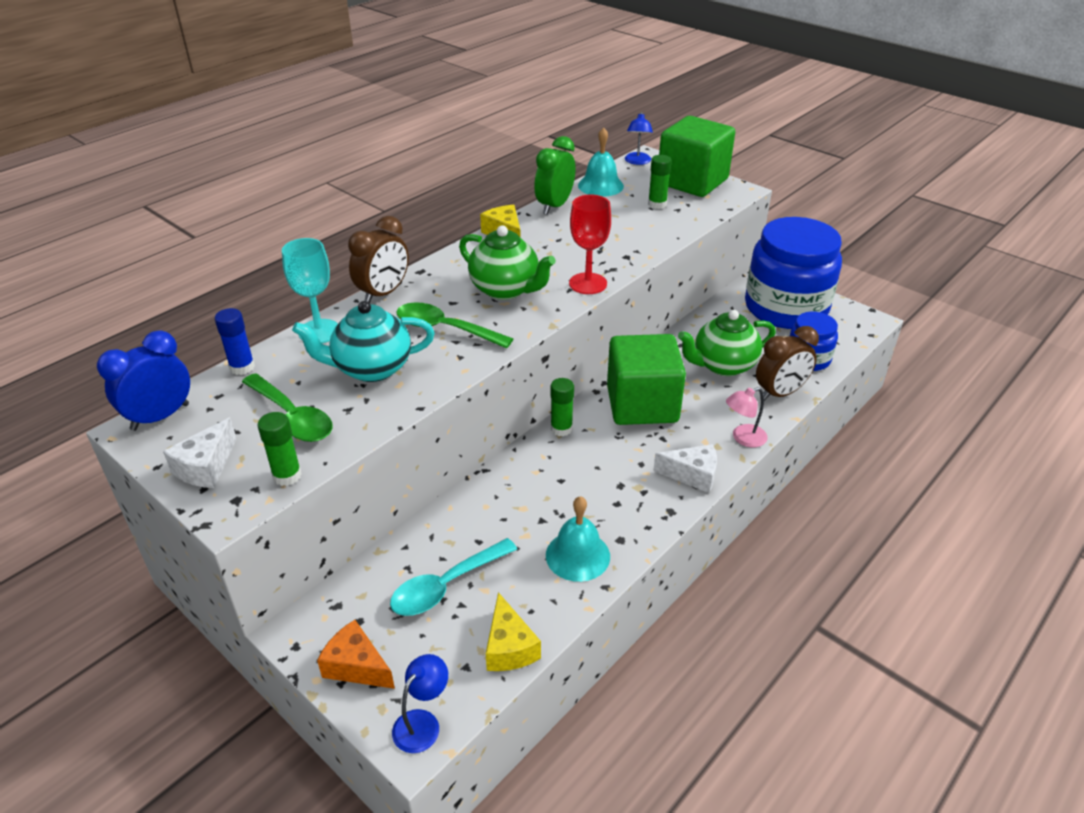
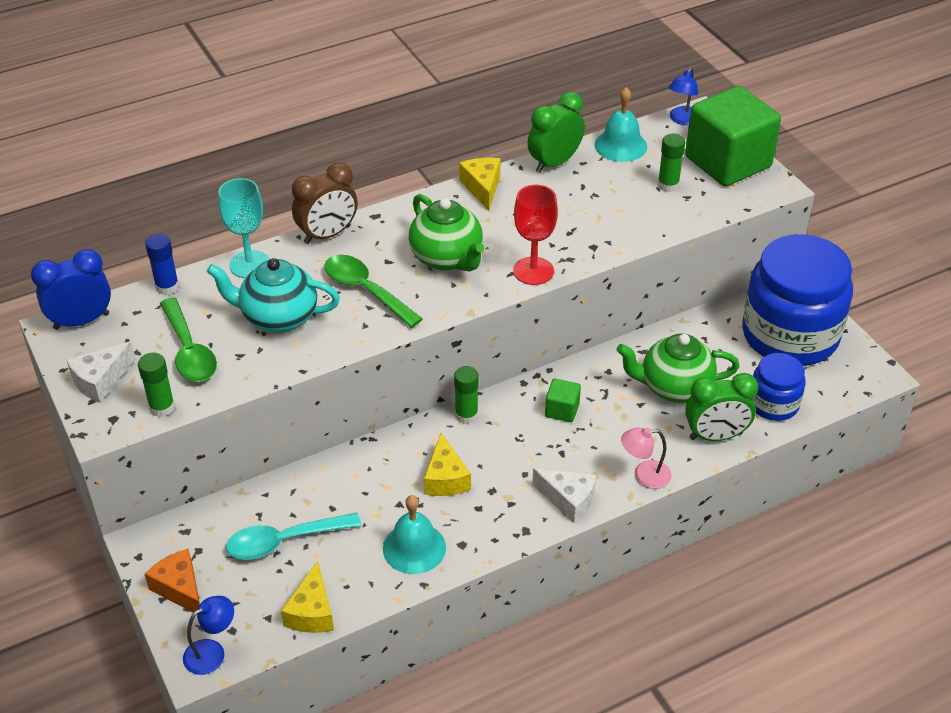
camera: 20 degrees right, 5 degrees up
green cube [607,334,686,425] -> green cube [545,379,581,422], size x0.42
brown clock [756,326,819,401] -> green clock [685,373,759,441]
none -> yellow cheese [424,433,471,496]

